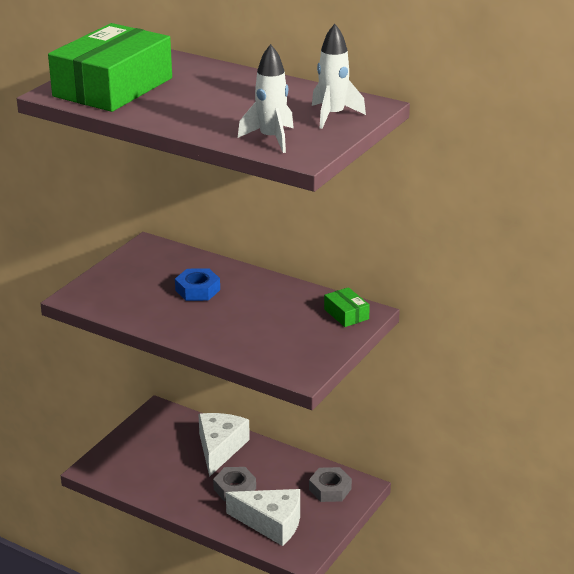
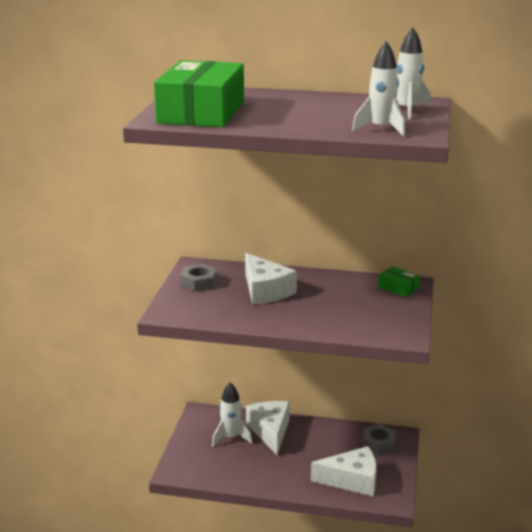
camera: 20 degrees left, 5 degrees down
blue nut [175,268,220,301] -> white cheese [245,253,297,305]
grey nut [213,467,256,501] -> grey nut moved to [180,264,217,292]
none -> white rocket [212,383,252,447]

